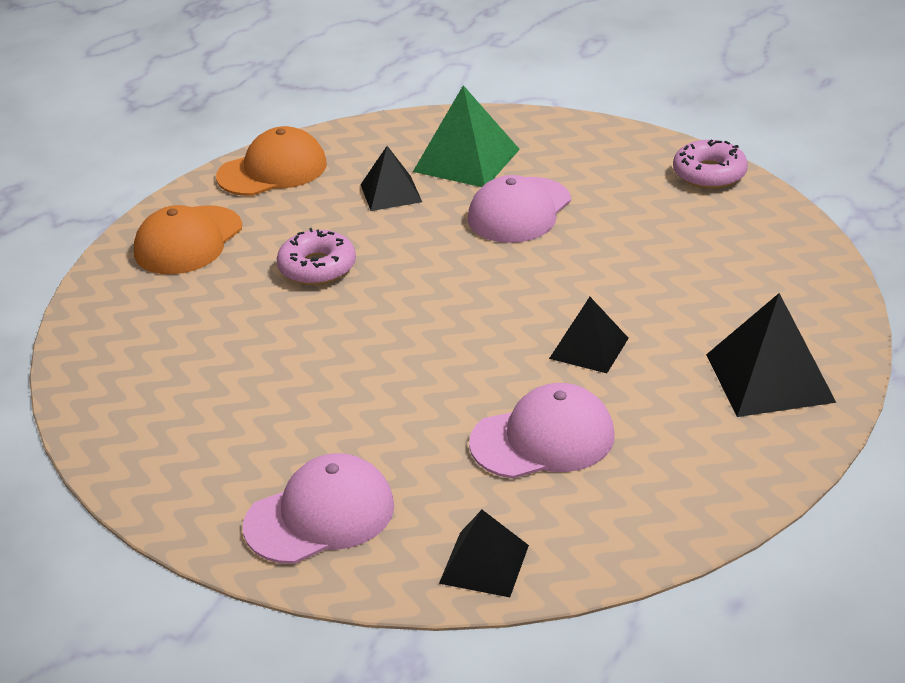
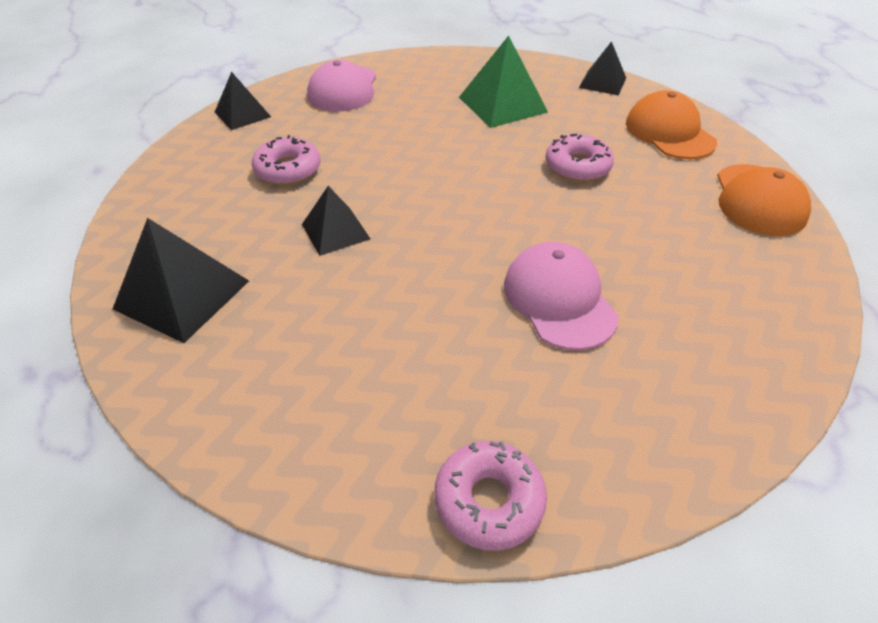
camera: 125 degrees right, 10 degrees up
black pyramid [360,146,422,211] -> black pyramid moved to [579,41,626,96]
green pyramid [413,85,520,187] -> green pyramid moved to [459,35,548,128]
pink cap [469,383,614,479] -> pink donut [252,135,321,185]

